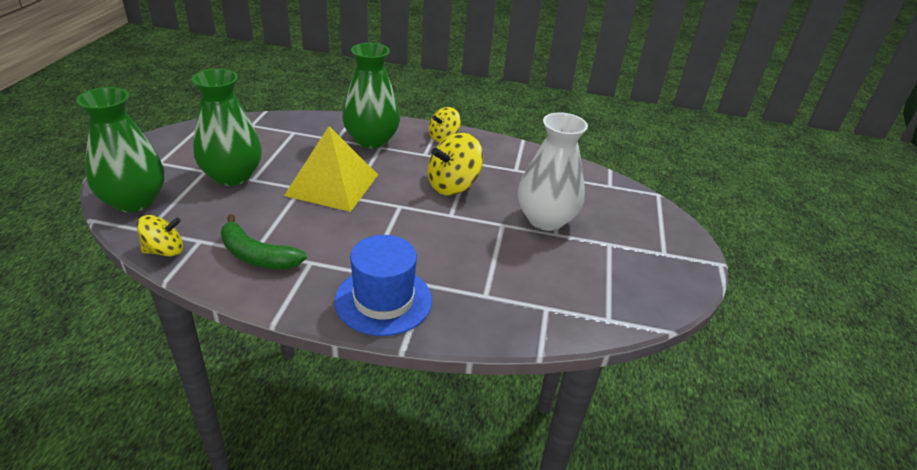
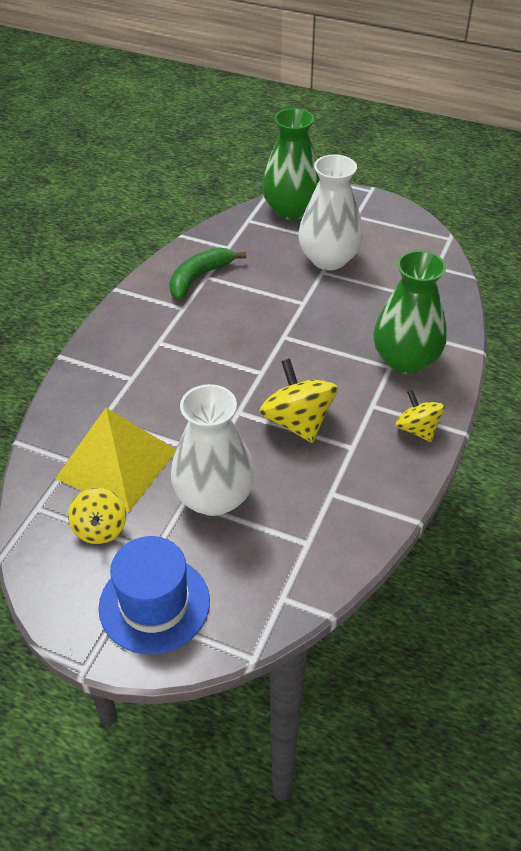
camera: 105 degrees right, 10 degrees up
yellow spinning top [137,215,183,257] -> yellow spinning top moved to [68,488,126,544]
green vase [192,69,262,186] -> white vase [298,154,363,270]
yellow pyramid [284,126,378,212] -> yellow pyramid moved to [55,407,176,512]
blue hat [334,235,432,336] -> blue hat moved to [98,536,210,654]

